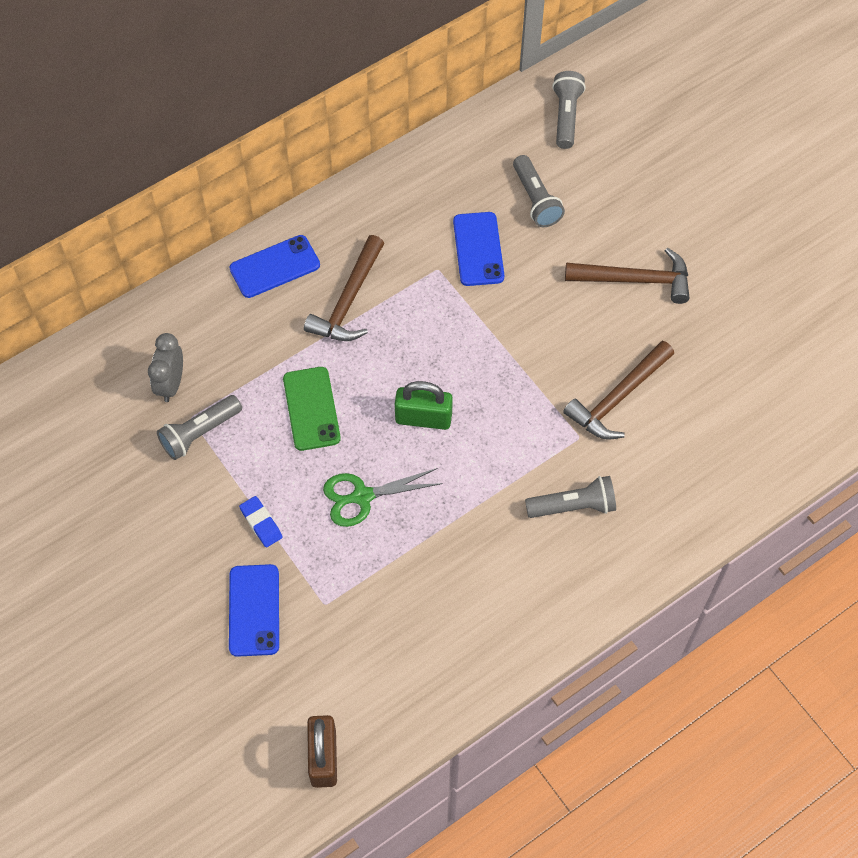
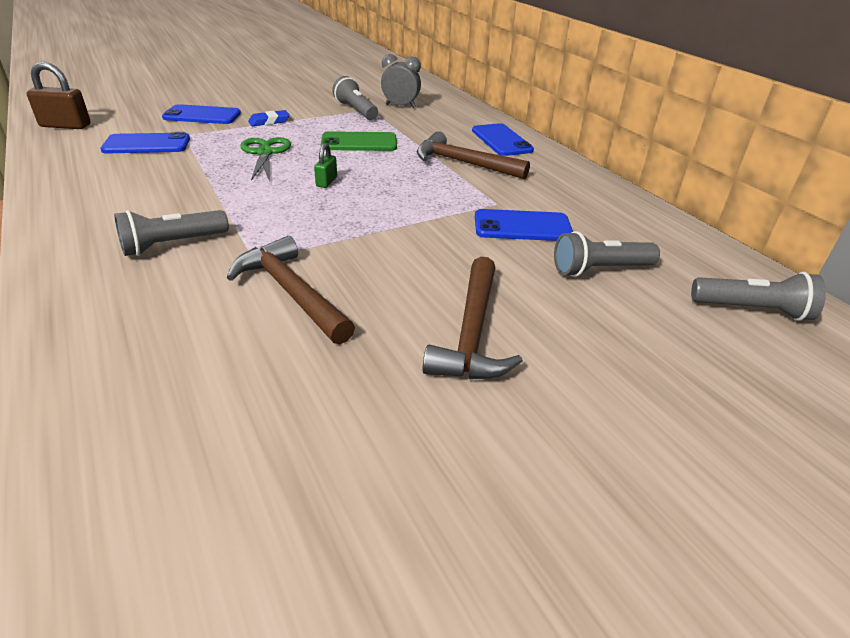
camera: 95 degrees right, 25 degrees down
green padlock [395,381,453,430] -> green padlock [314,143,337,188], size x0.56
grey flashlight [525,476,616,518] -> grey flashlight turned 60 degrees clockwise [114,210,229,256]
none -> blue phone [100,132,190,153]

